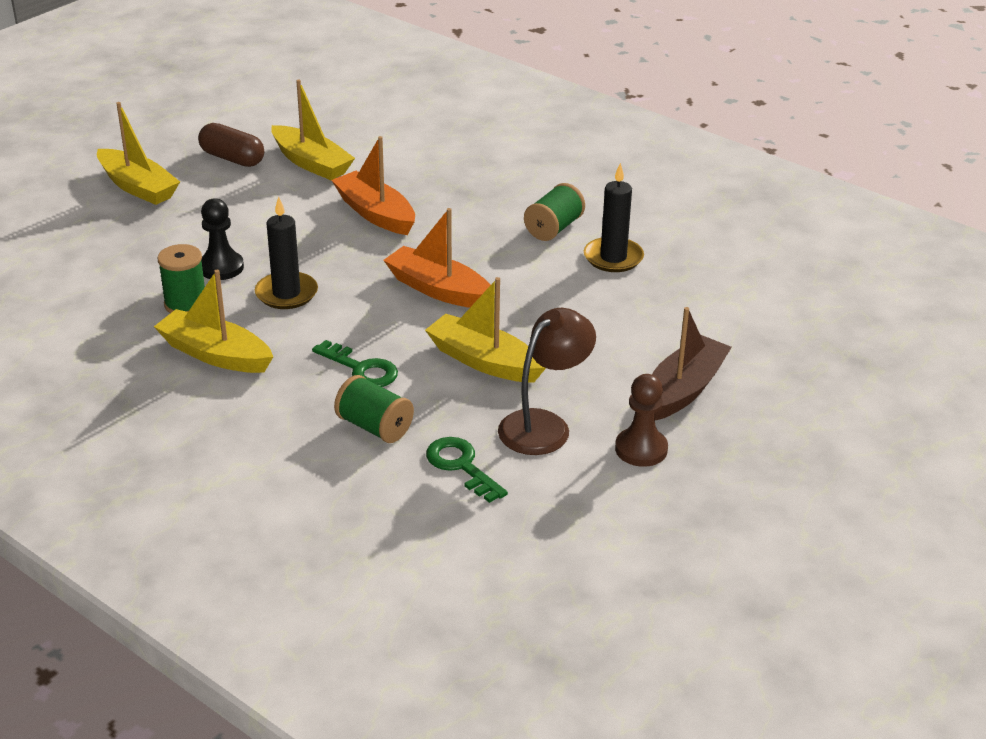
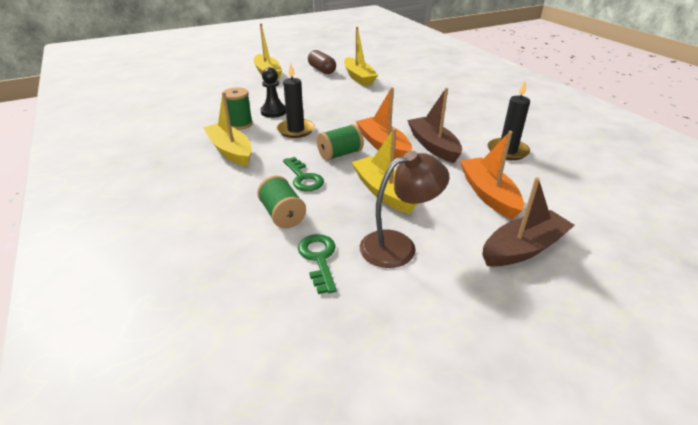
camera: 25 degrees right, 0 degrees up
orange boat [331,136,415,235] -> orange boat moved to [460,131,524,220]
green spool [524,183,585,241] -> green spool moved to [317,124,364,161]
brown pawn [615,374,668,467] -> none
none -> brown boat [407,88,462,163]

